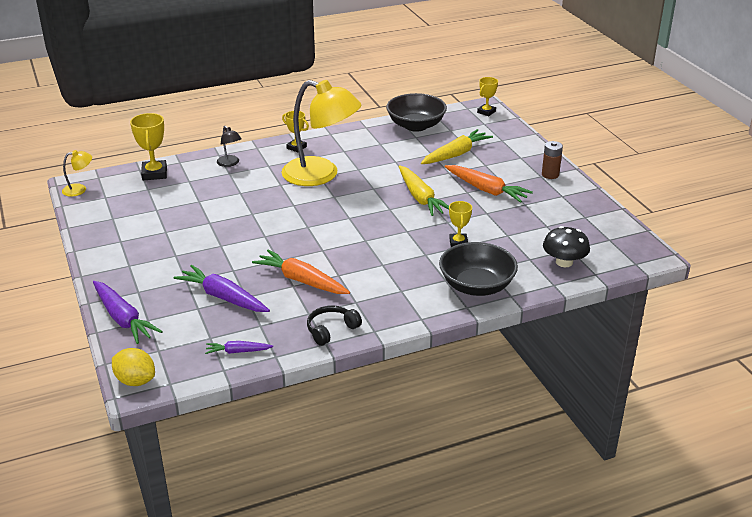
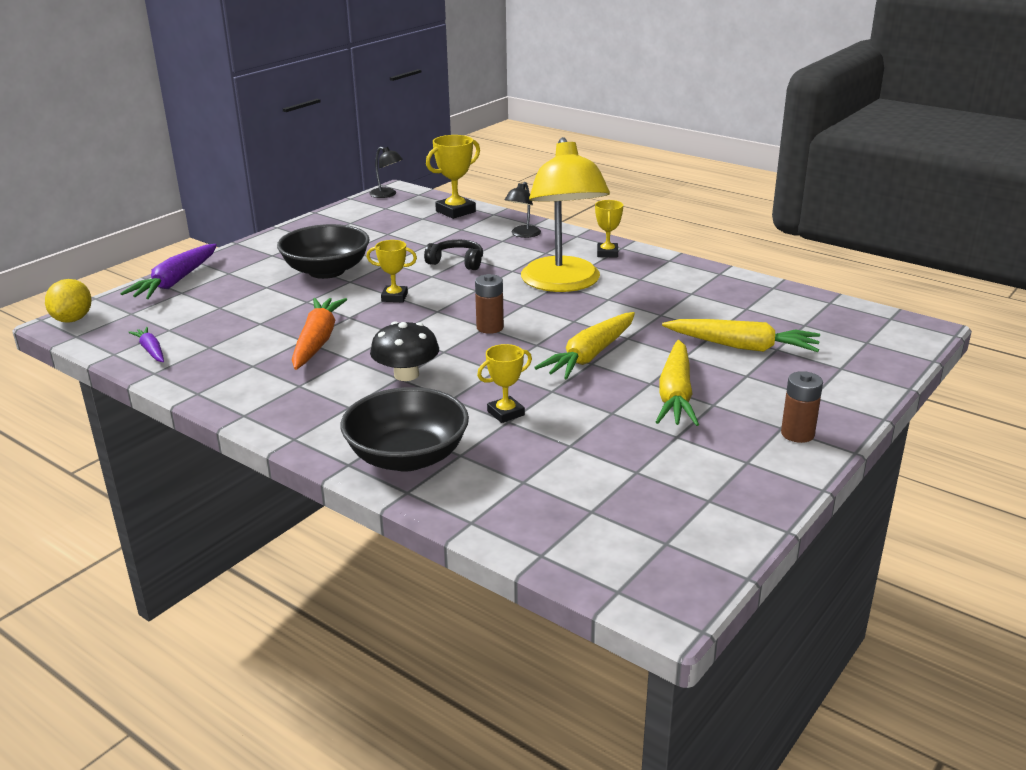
camera: 60 degrees right, 5 degrees down
yellow lamp [62,150,92,197] -> black lamp [369,147,403,198]
purple carrot [173,265,270,312] -> none
black headphones [307,305,362,346] -> black headphones moved to [424,240,483,270]
black bowl [386,93,447,132] -> black bowl moved to [277,224,370,279]
orange carrot [445,165,533,203] -> yellow carrot [656,340,699,426]
yellow trophy [477,77,498,116] -> yellow trophy moved to [367,240,417,302]
black mushroom [543,226,590,267] -> black mushroom moved to [370,321,439,381]
none -> brown battery [475,274,504,334]

